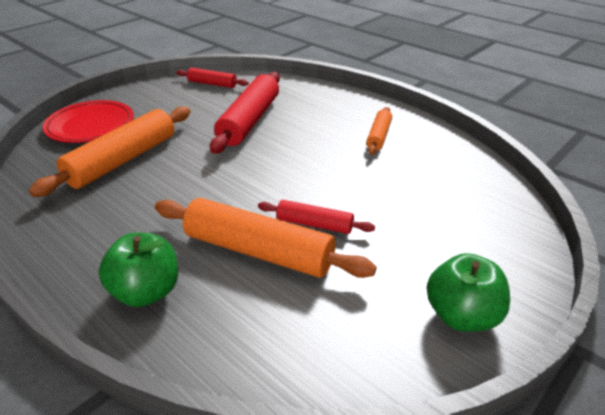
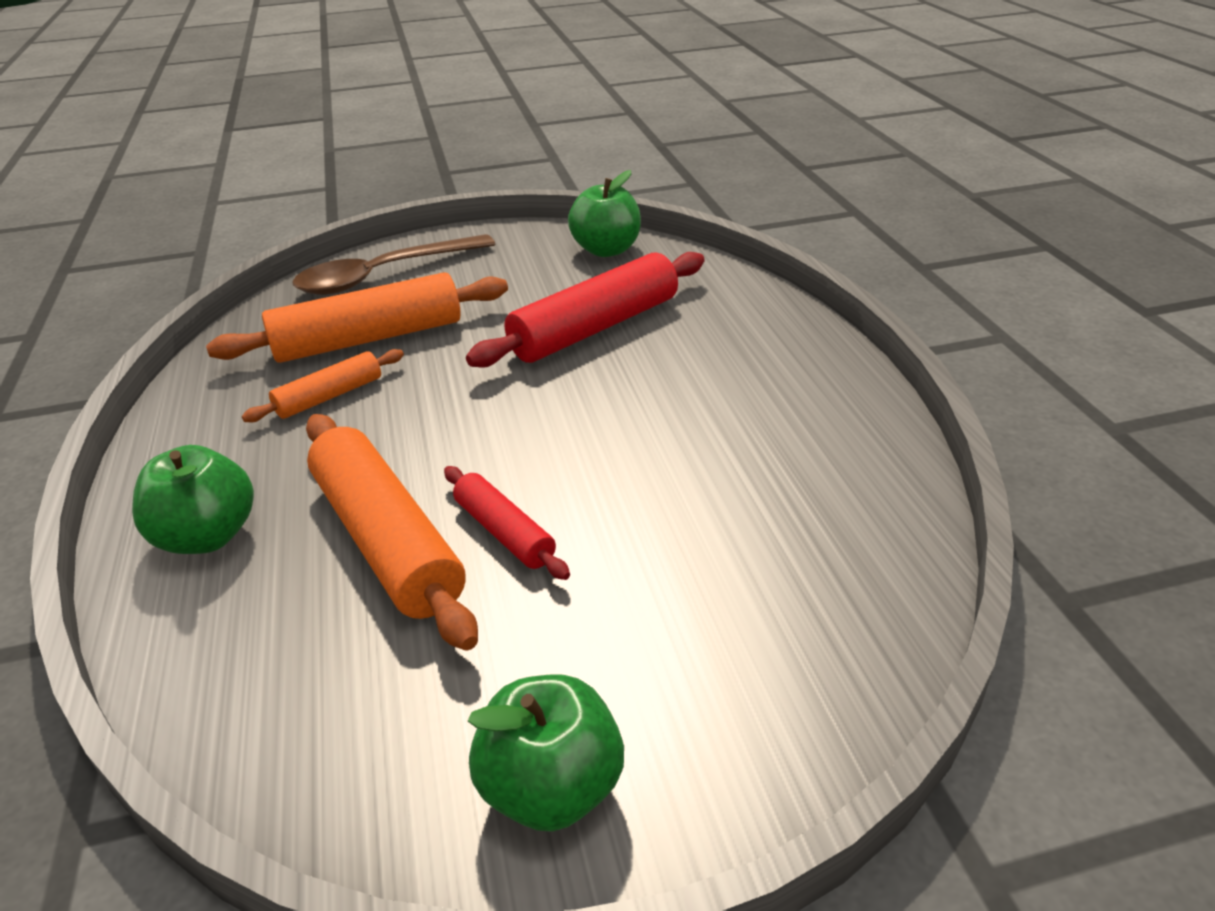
camera: 35 degrees right, 0 degrees up
red plate [43,100,134,143] -> brown spoon [292,234,495,295]
red rolling pin [176,68,249,88] -> green apple [568,170,641,257]
orange rolling pin [366,107,392,155] -> orange rolling pin moved to [242,349,404,422]

